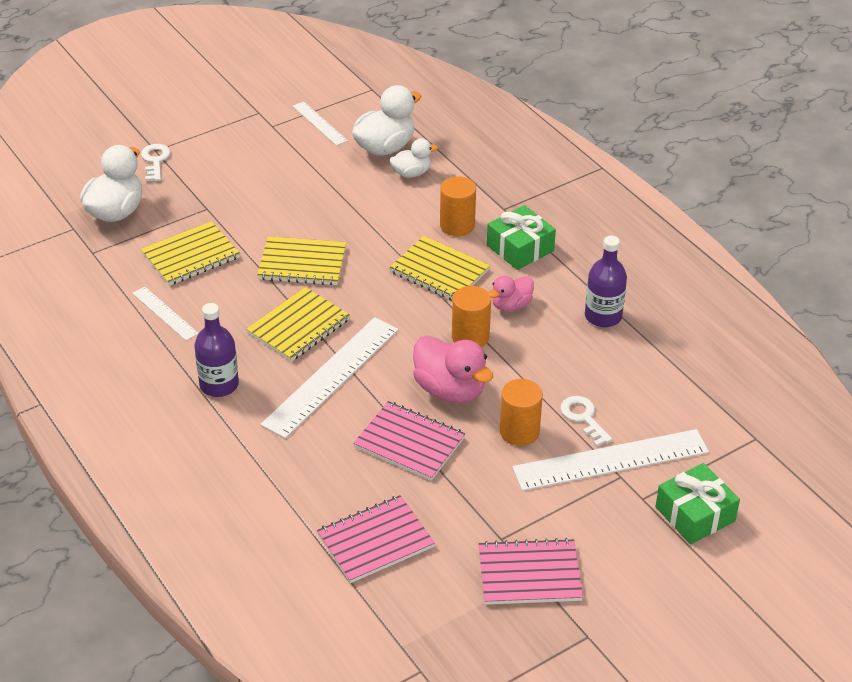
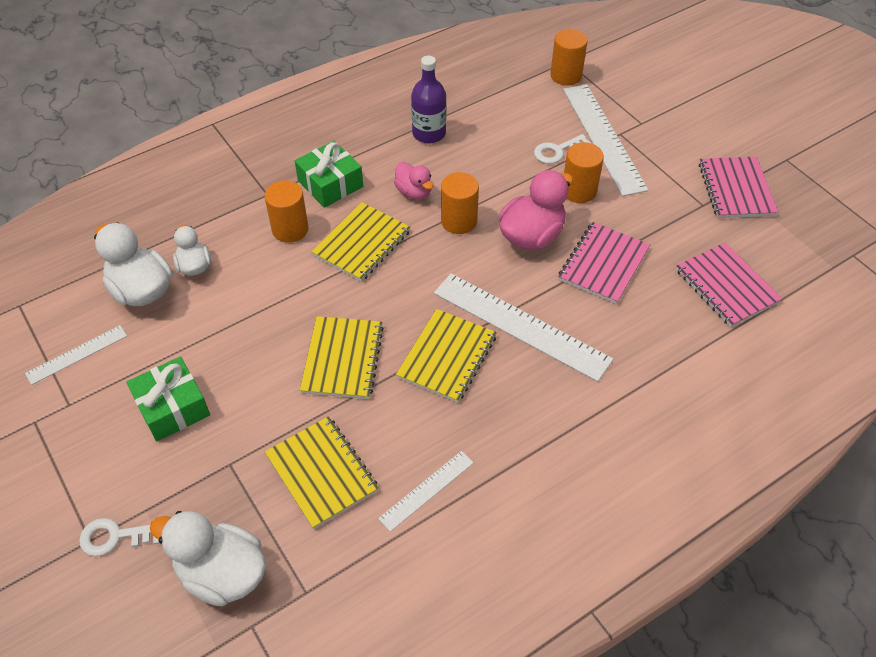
camera: 90 degrees left, 10 degrees up
purple bottle [194,303,239,397] -> none
yellow notebook [246,287,350,362] -> yellow notebook turned 75 degrees clockwise [396,309,497,403]
green gift [655,463,740,544] -> green gift moved to [126,357,210,441]
none -> orange cylinder [550,29,588,85]

